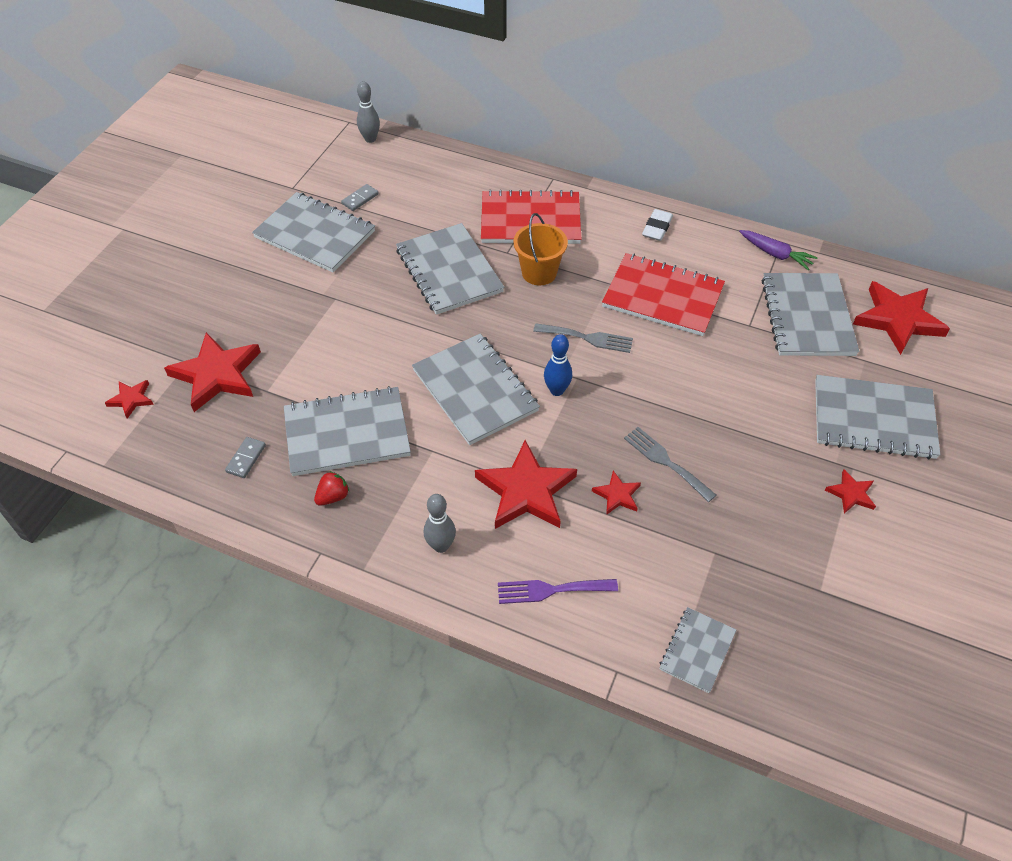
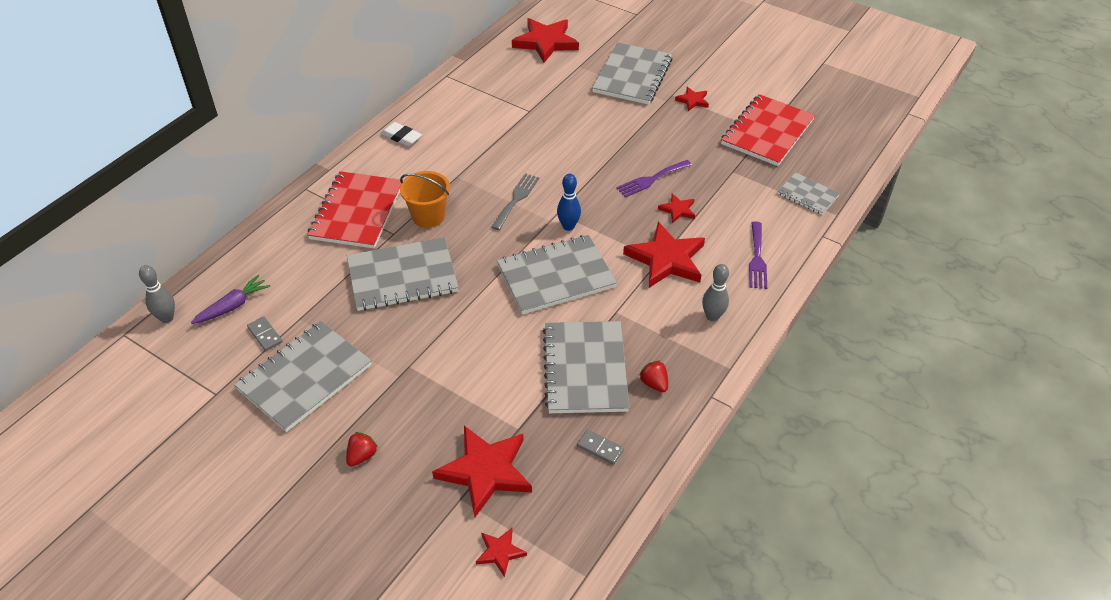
camera: 80 degrees left, 5 degrees down
red notebook [602,253,725,336] -> red notebook moved to [721,94,815,166]
grey fork [624,427,716,502] -> purple fork [617,160,692,198]
purple carrot [739,230,818,270] -> purple carrot moved to [191,275,270,324]
grey notebook [761,273,859,356] -> none
none -> red strawberry [346,432,378,466]

